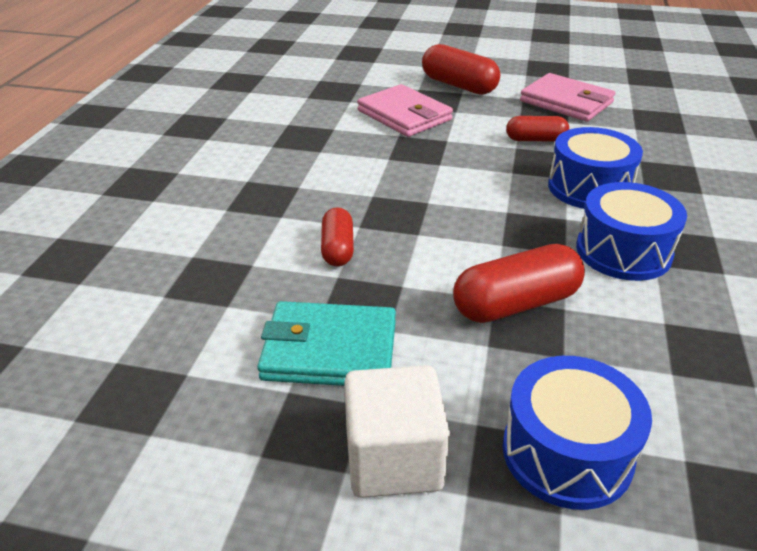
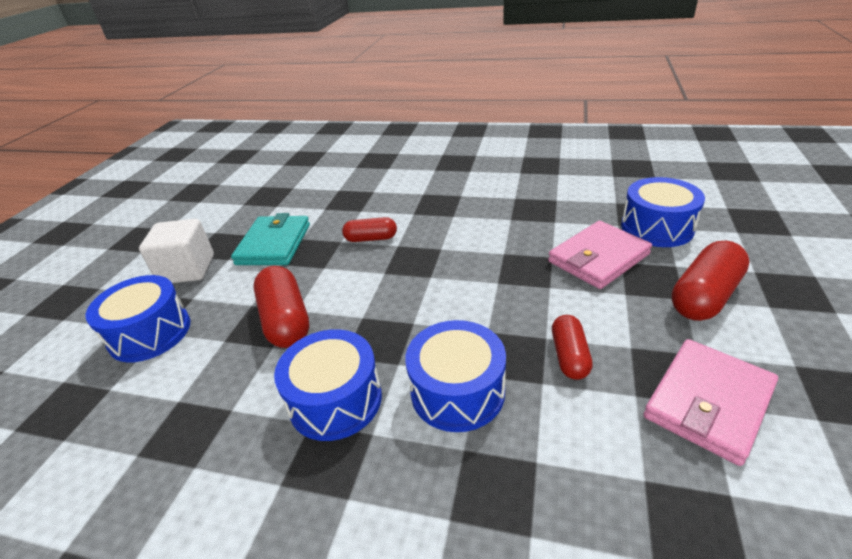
camera: 95 degrees right, 0 degrees up
none -> blue drum [621,177,705,247]

